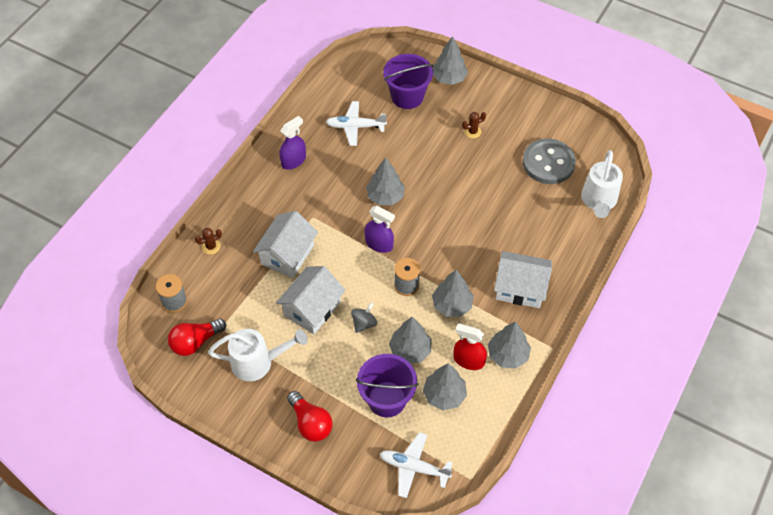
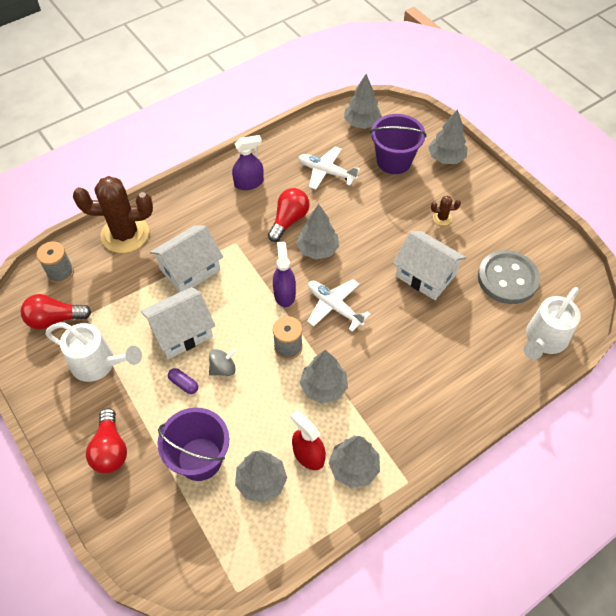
camera: 25 degrees right, 0 degrees up
brown cactus [195,228,222,254] -> brown cactus [73,176,153,253], size x2.47
purple spray bottle [364,206,395,253] -> purple spray bottle turned 150 degrees counterclockwise [273,242,296,307]
white plane [380,432,453,498] -> white plane moved to [307,279,370,332]
grey tree [389,317,431,364] -> grey tree moved to [344,74,382,129]
white house [494,251,552,308] -> white house moved to [393,231,466,300]
none -> purple capsule [168,368,198,394]
none -> red light bulb [268,188,310,242]

